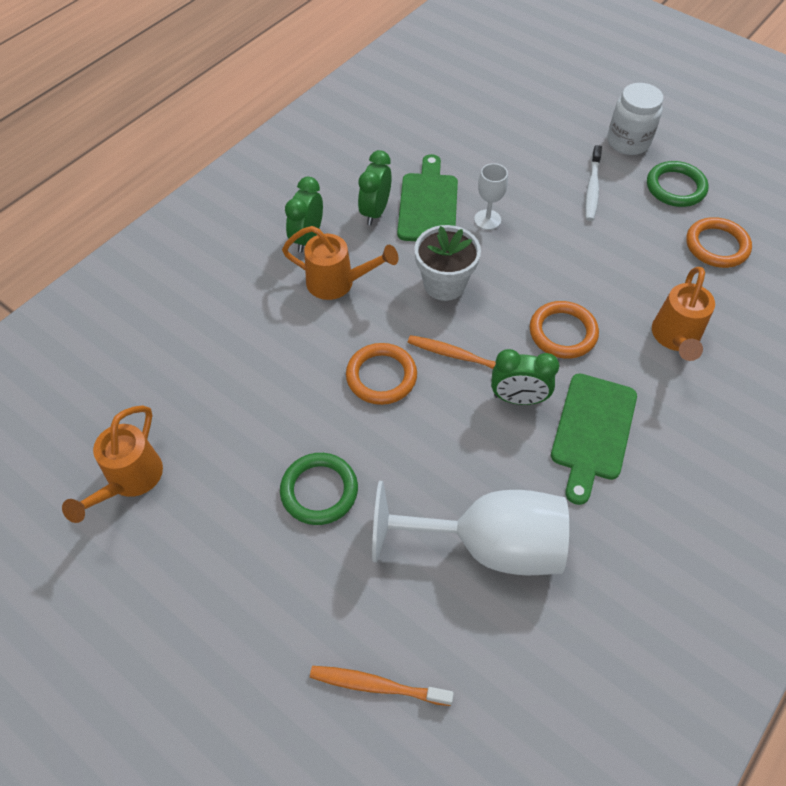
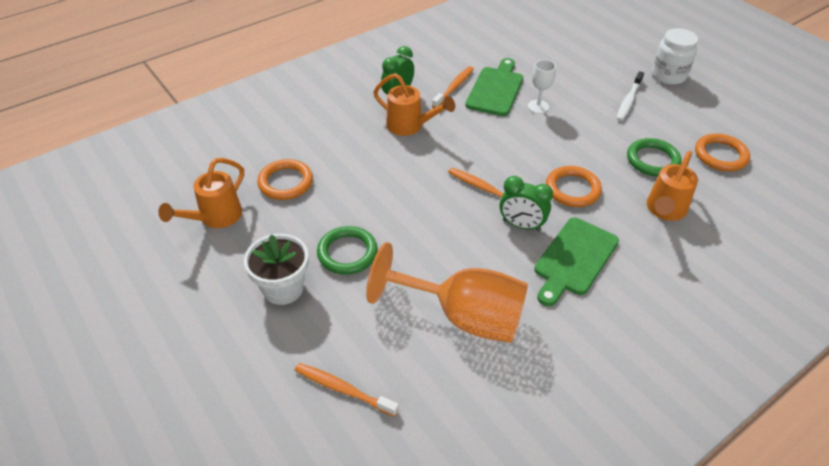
camera: 15 degrees right, 10 degrees down
orange ring [346,343,417,405] -> orange ring moved to [257,159,313,200]
green clock [358,150,392,225] -> orange toothbrush [432,66,474,108]
white goblet [372,481,569,575] -> orange goblet [366,242,528,343]
white flower pot [414,225,481,301] -> white flower pot moved to [244,233,309,305]
green ring [647,161,709,207] -> green ring moved to [627,138,682,177]

